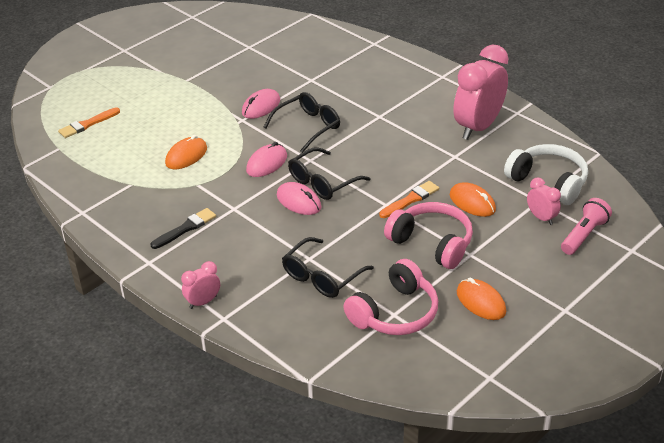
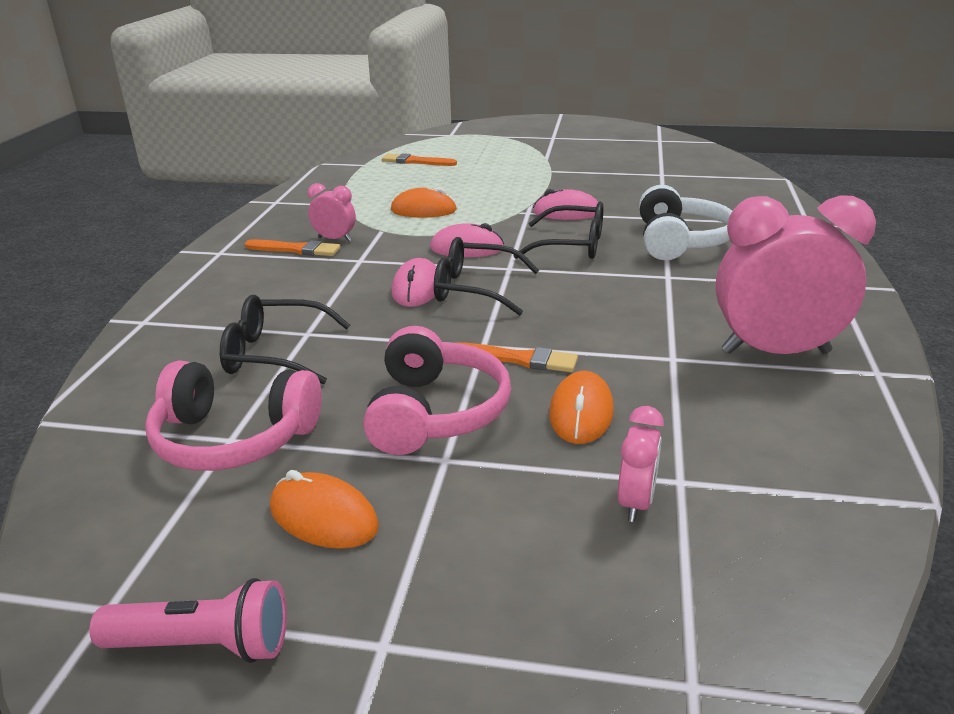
camera: 55 degrees right, 10 degrees down
black brush [151,208,216,249] -> orange brush [245,239,341,256]
pink clock [181,261,220,309] -> pink clock moved to [308,183,356,241]
orange mouse [457,277,506,320] -> orange mouse turned 75 degrees counterclockwise [270,470,379,549]
white headphones [504,144,588,205] -> white headphones moved to [639,185,732,260]
pink flashlight [561,198,612,255] -> pink flashlight moved to [89,578,287,663]

